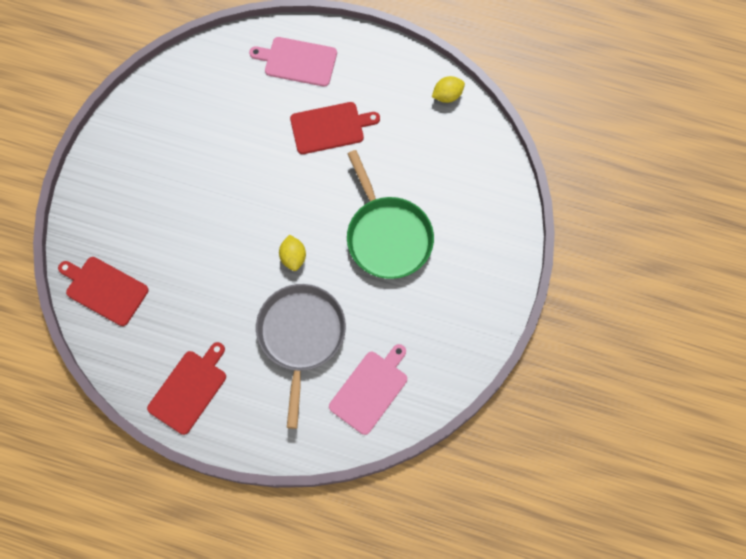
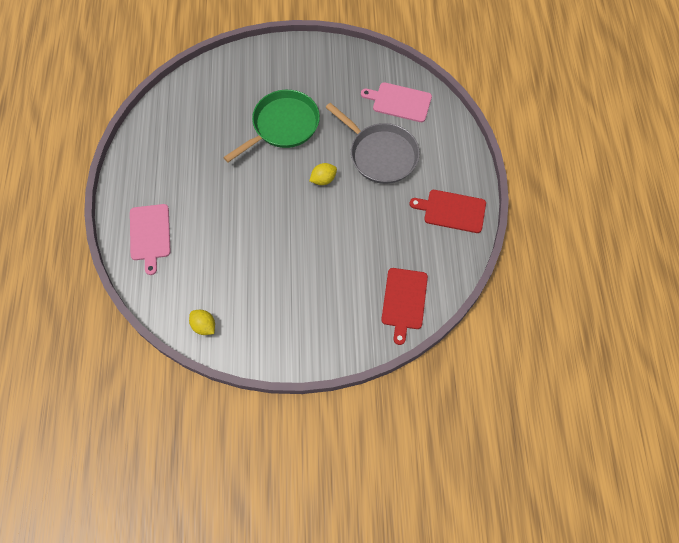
camera: 110 degrees left, 5 degrees down
grey pan [256,284,346,429] -> grey pan turned 120 degrees counterclockwise [325,103,420,184]
red cutting board [290,102,380,154] -> none
yellow lemon [432,76,465,103] -> yellow lemon moved to [189,310,215,335]

